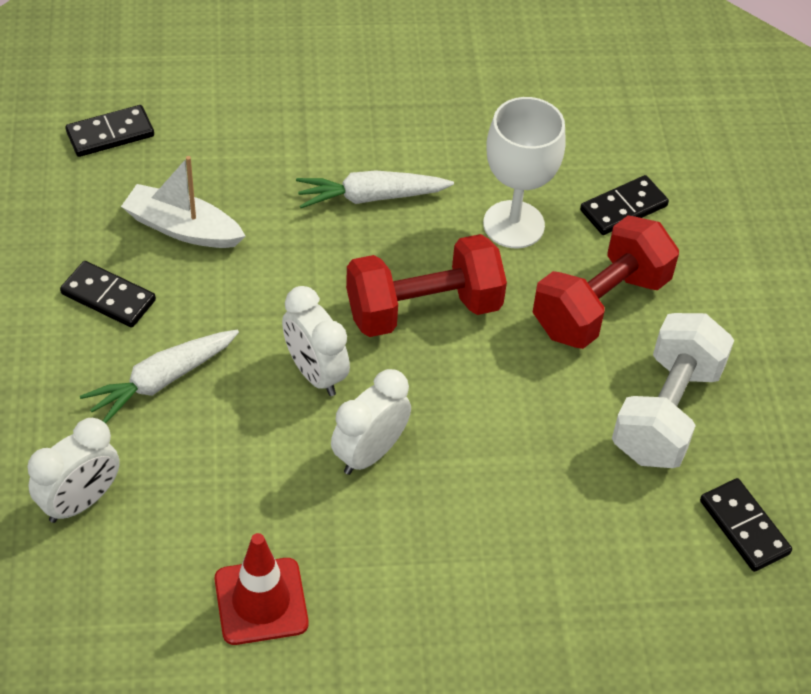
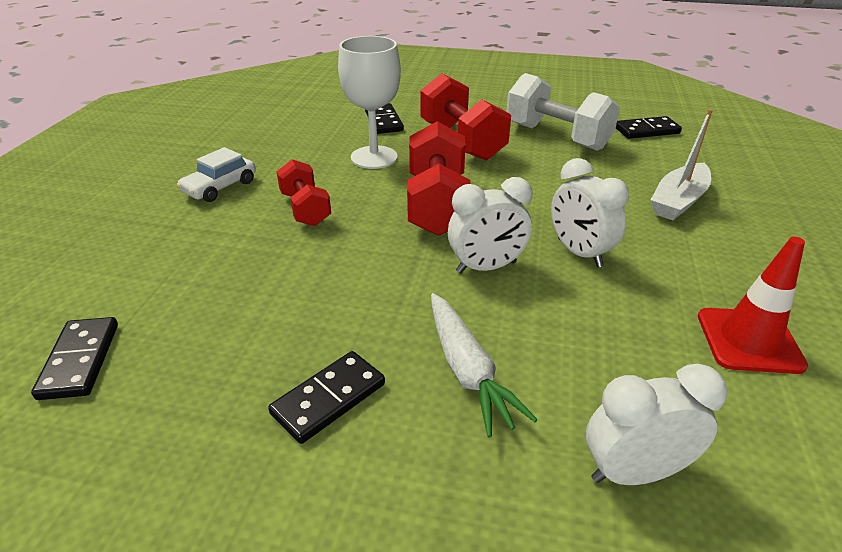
camera: 70 degrees left, 15 degrees down
white clock [27,418,120,523] -> white clock turned 75 degrees counterclockwise [586,364,727,485]
white boat [121,156,245,248] -> white boat moved to [651,109,713,220]
white carrot [296,170,454,208] -> red dumbbell [276,159,331,226]
none -> white car [177,147,256,202]

